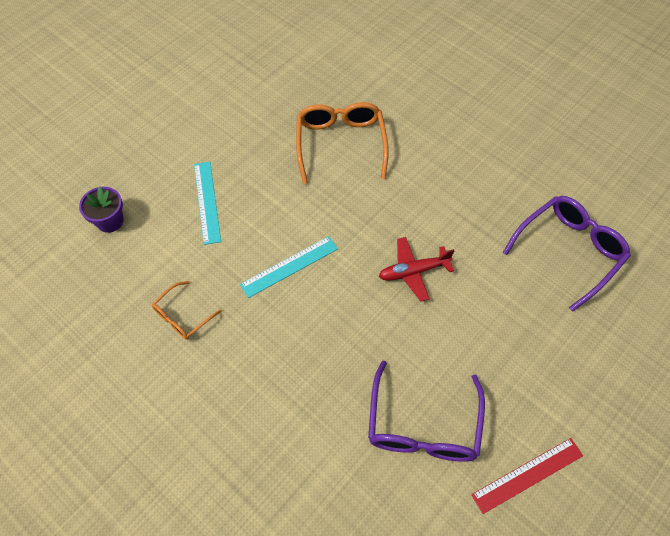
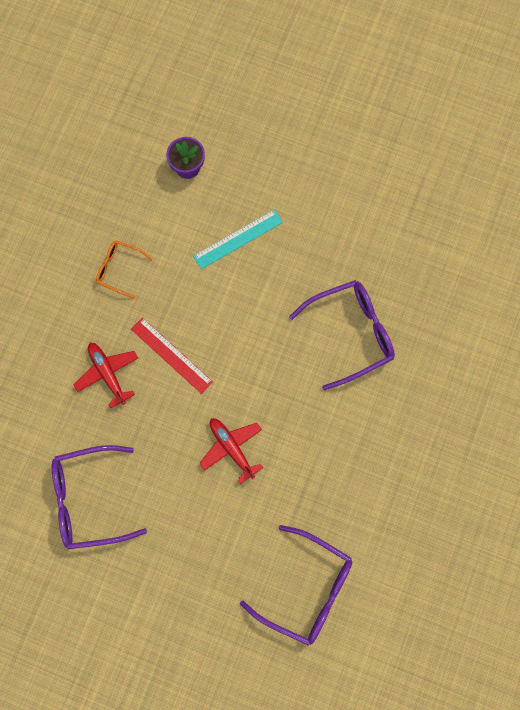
camera: 70 degrees right, 15 degrees up
turquoise ruler [240,236,338,298] -> none
orange glasses [296,102,388,184] -> purple glasses [289,280,395,390]
red ruler [471,438,583,514] -> red ruler moved to [131,318,213,394]
none -> red plane [74,343,138,408]

